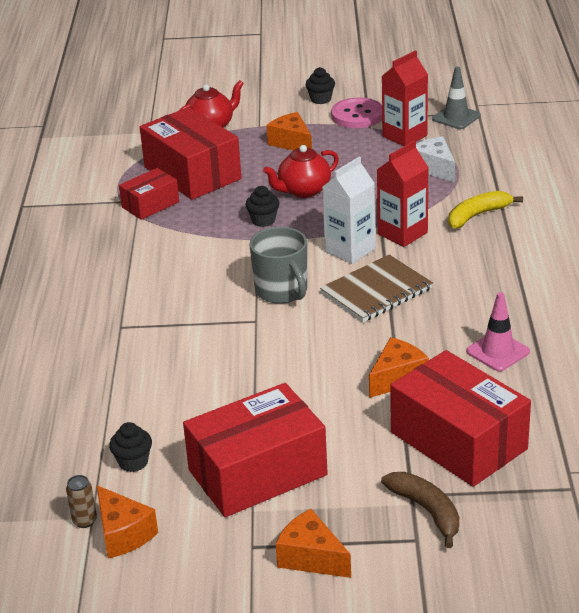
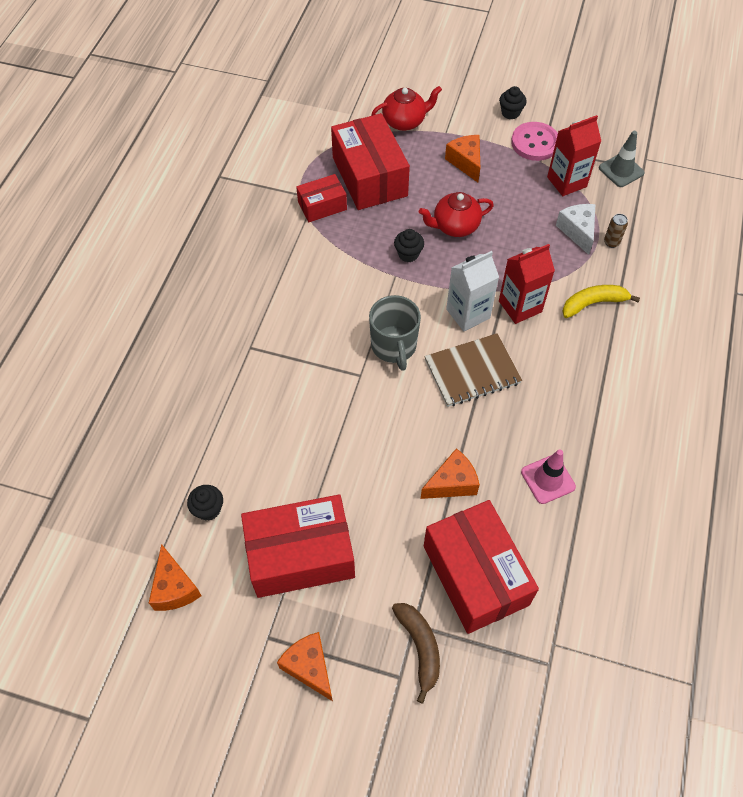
camera: 15 degrees right, 25 degrees up
brown can [66,475,97,528] -> brown can moved to [604,214,628,248]

